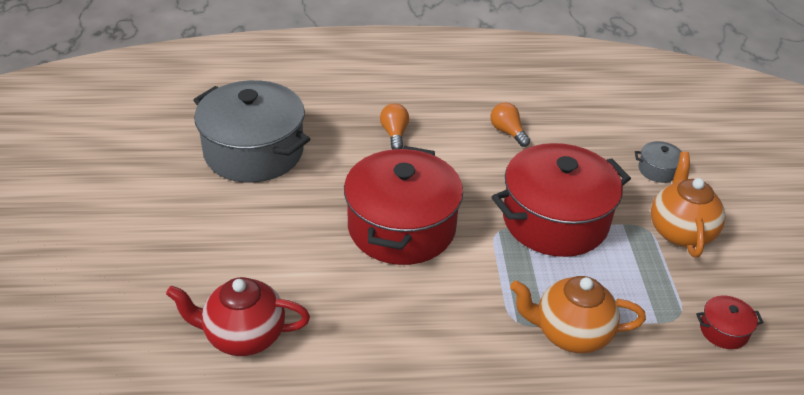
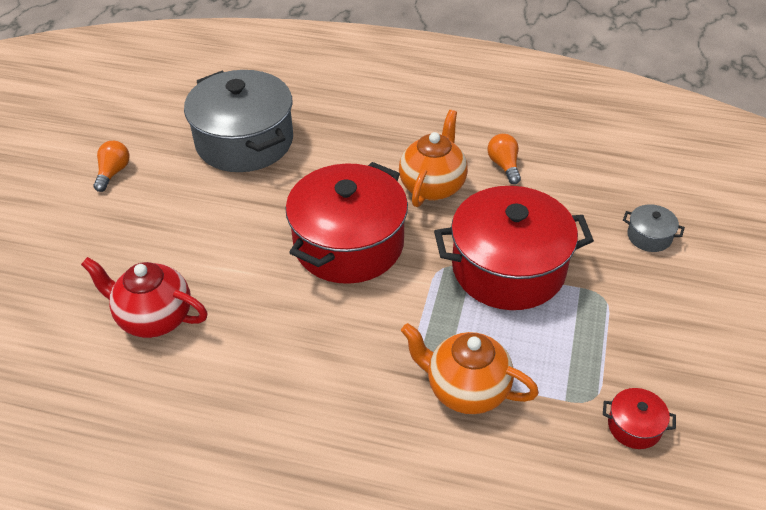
camera: 20 degrees right, 5 degrees up
orange light bulb [380,104,409,150] -> orange light bulb moved to [93,141,129,192]
orange teapot [651,152,725,257] -> orange teapot moved to [399,110,468,207]

